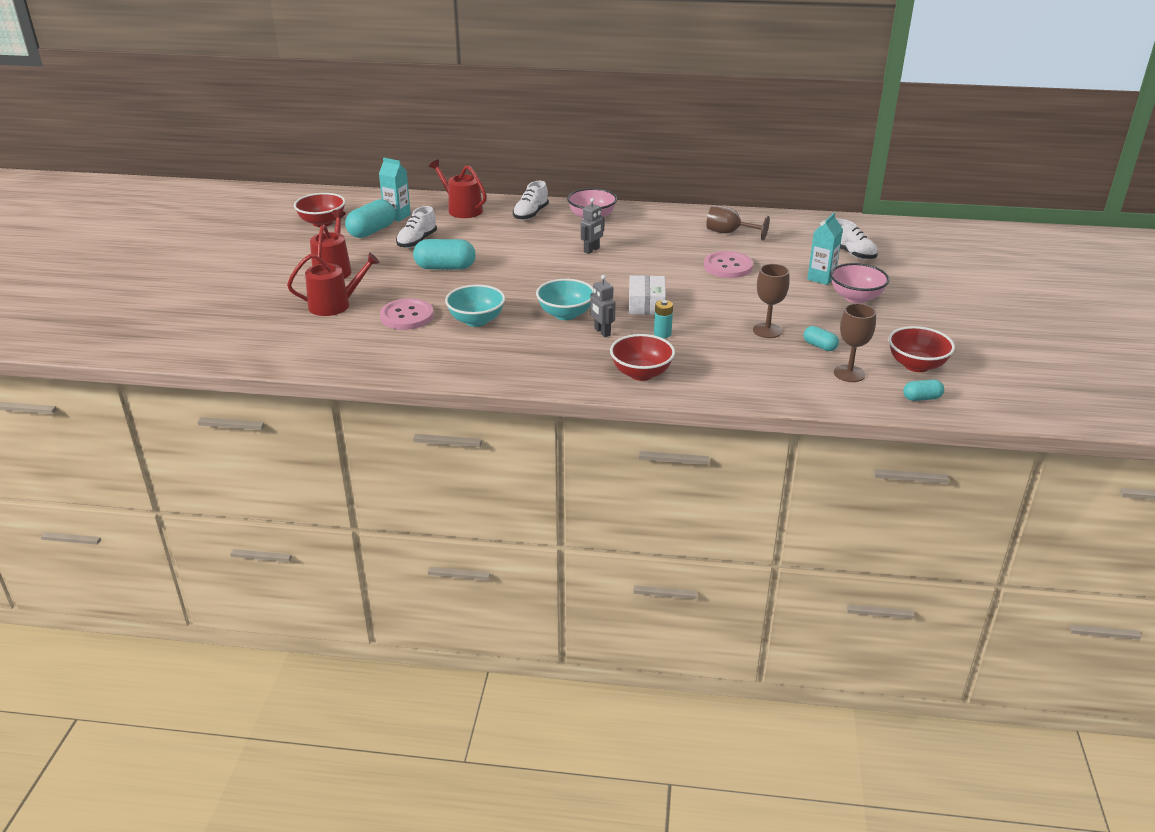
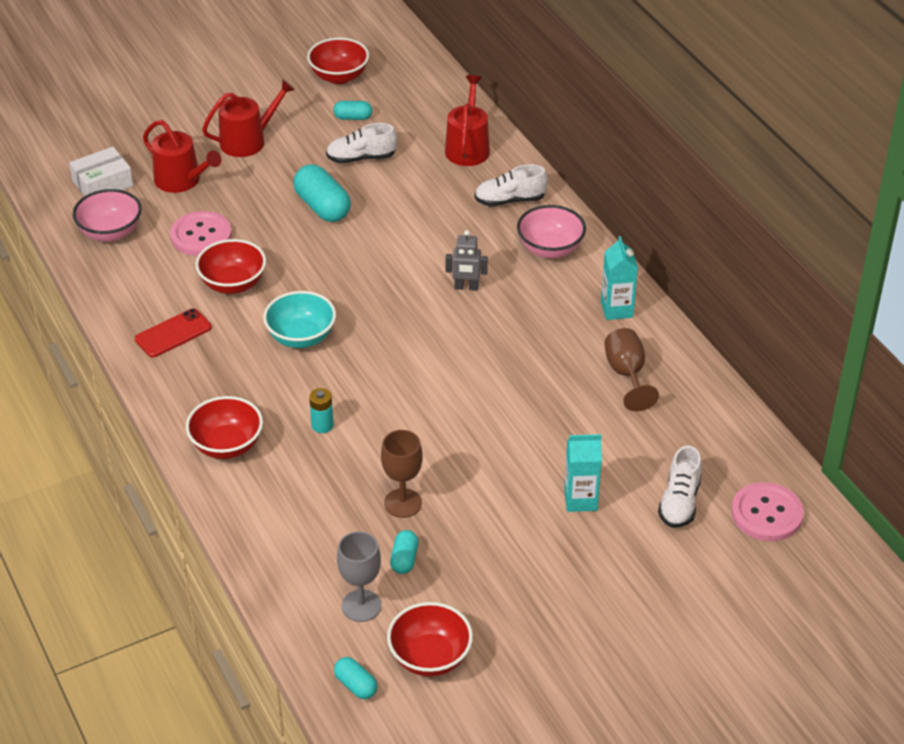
camera: 55 degrees right, 10 degrees up
turquoise capsule [345,199,395,238] -> turquoise capsule [333,101,372,120], size x0.54
turquoise carton [379,157,411,222] -> turquoise carton moved to [601,236,638,320]
turquoise bowl [445,285,505,327] -> red bowl [195,239,266,294]
grey robot [590,275,616,337] -> none
white box [629,275,666,315] -> white box moved to [69,147,133,196]
pink button [704,251,753,278] -> pink button moved to [731,482,804,541]
pink bowl [830,263,889,303] -> pink bowl moved to [73,189,142,242]
brown goblet [834,303,876,382] -> grey goblet [337,531,381,622]
none -> red phone [135,308,212,357]

